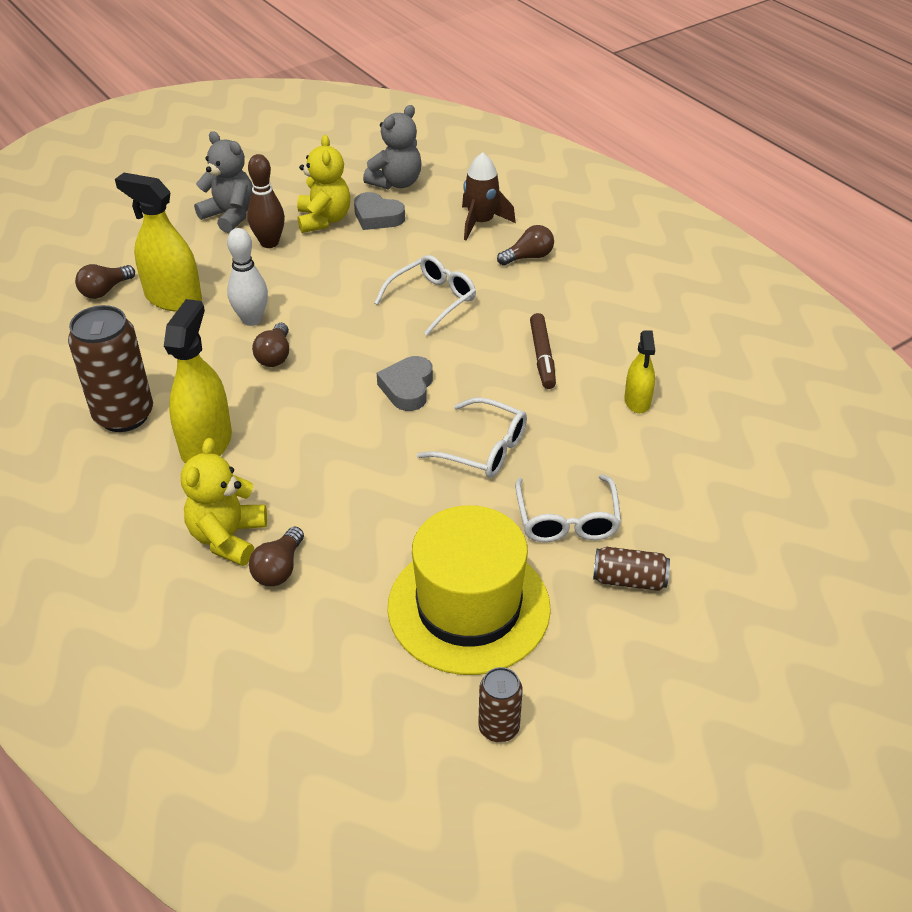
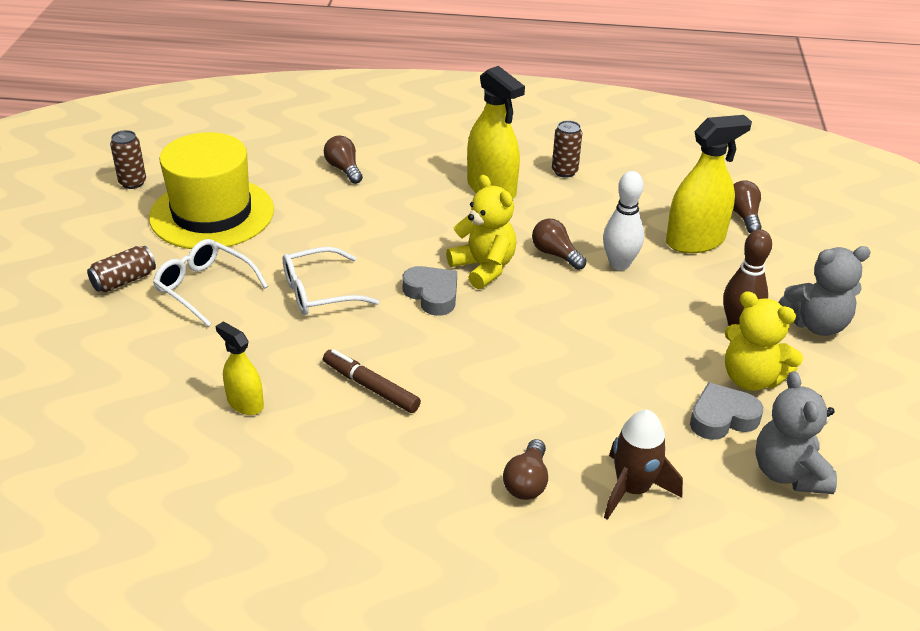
camera: 130 degrees right, 5 degrees down
brown can [68,305,153,432] -> brown can [552,120,582,178], size x0.53
yellow teddy bear [181,438,267,566] -> yellow teddy bear moved to [446,175,516,289]
white glasses [374,255,476,335] -> none

